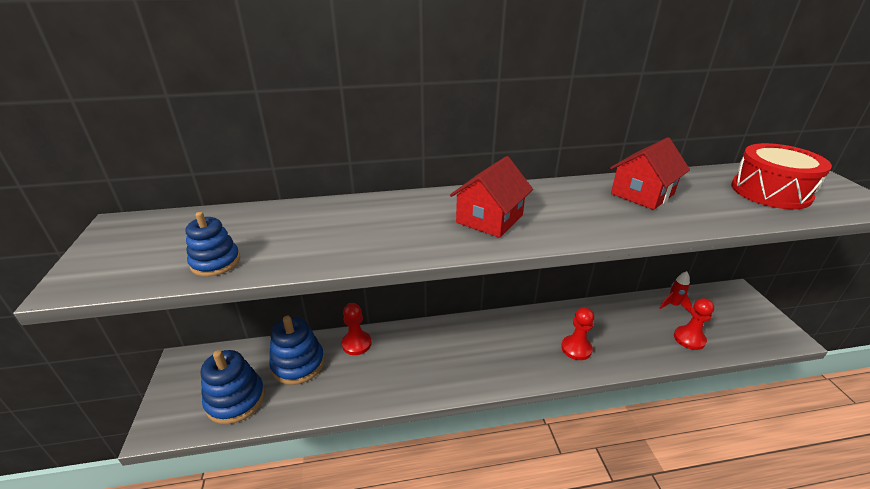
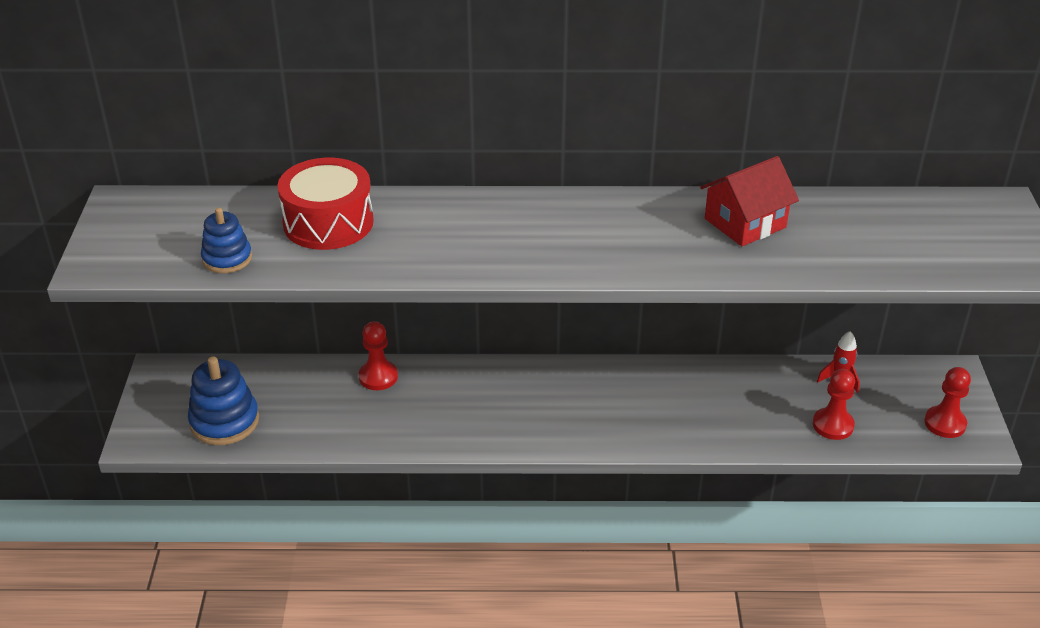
camera: 10 degrees right, 5 degrees up
blue stacking toy [269,316,325,385] -> none
red house [450,156,533,238] -> none
red pawn [561,307,594,360] -> red pawn moved to [924,367,971,438]
red drum [731,143,832,209] -> red drum moved to [277,158,374,250]

